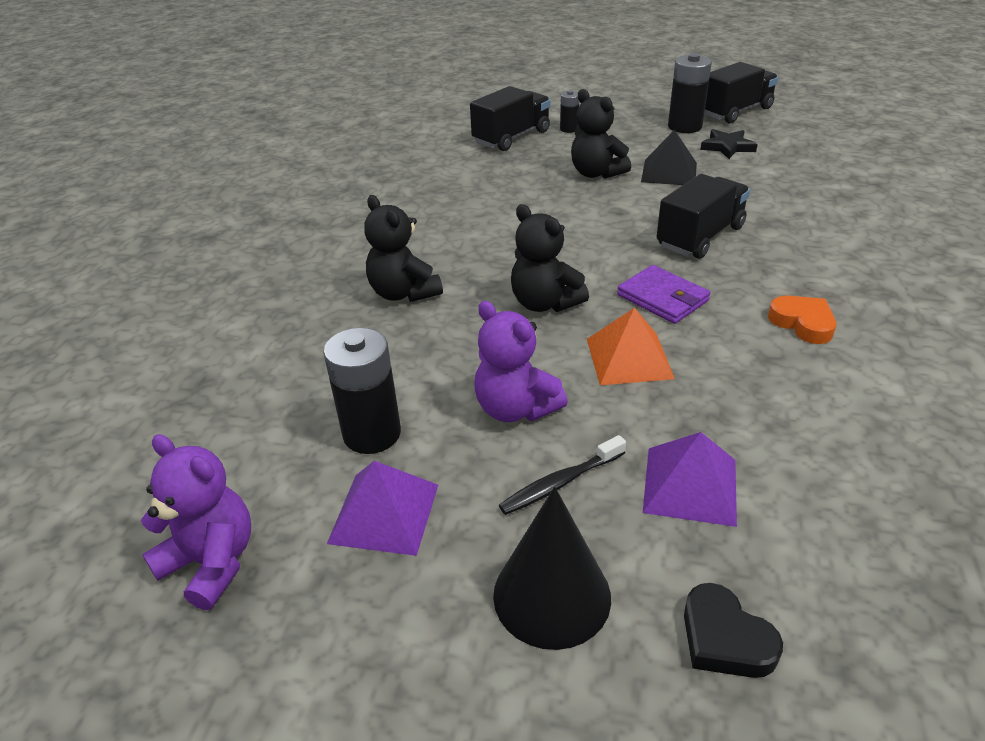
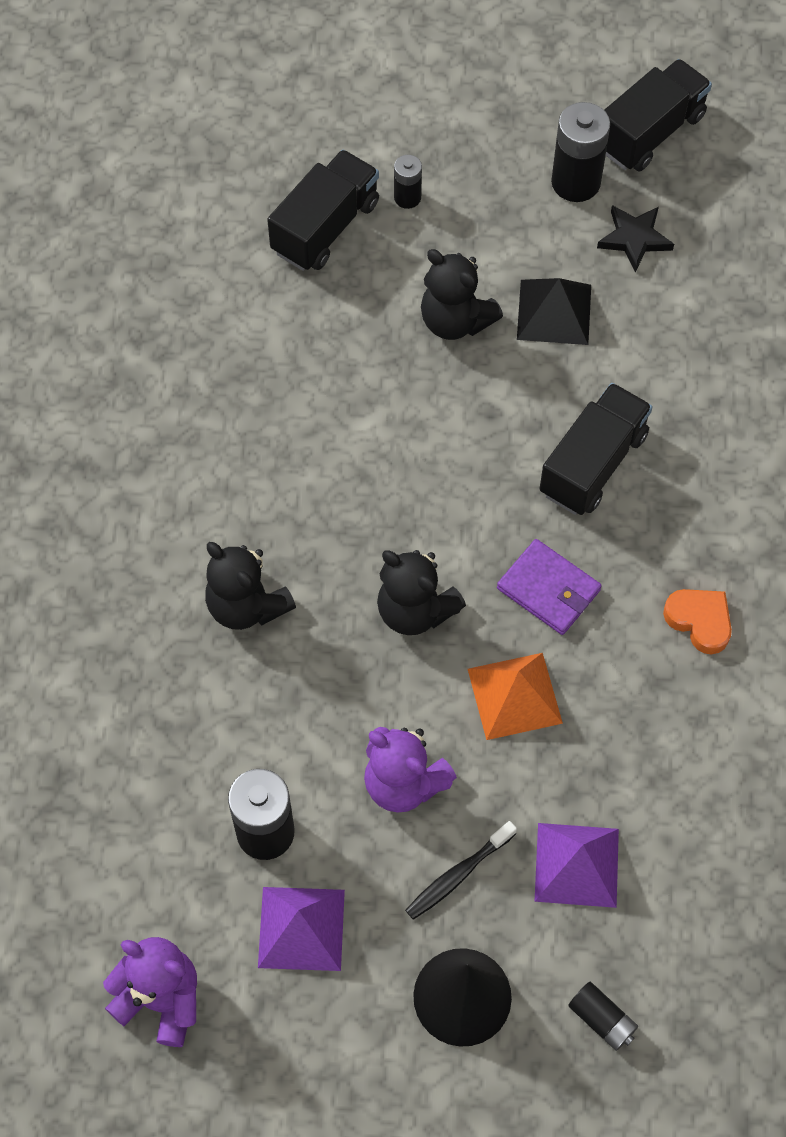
camera: 10 degrees left, 25 degrees up
black heart [684,583,783,678] -> black battery [568,982,638,1051]

